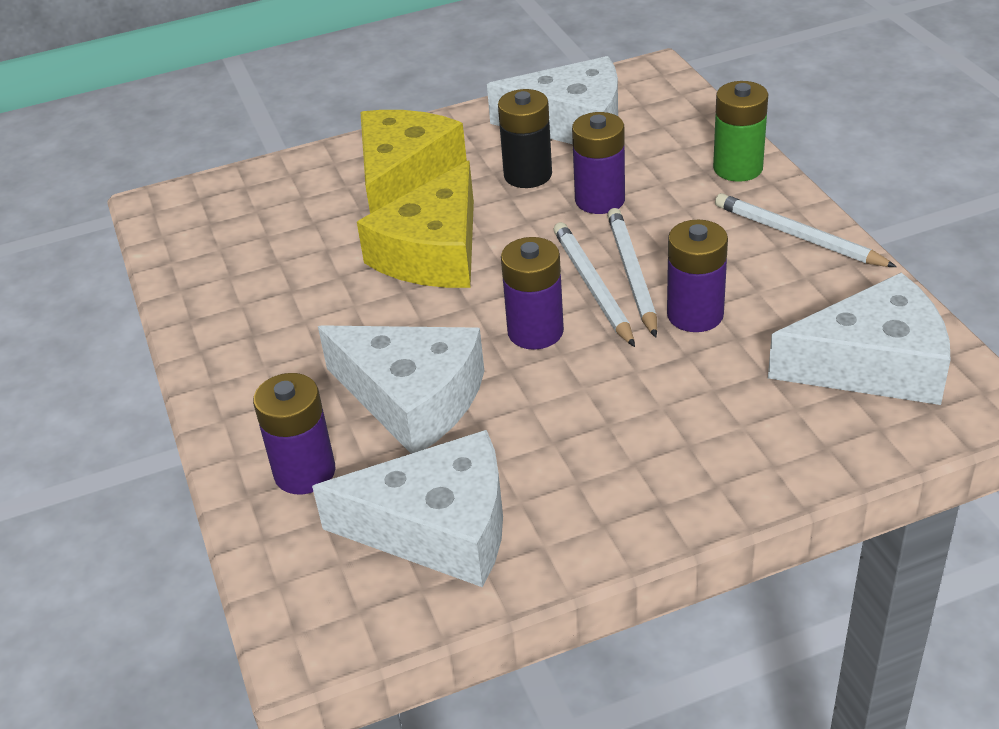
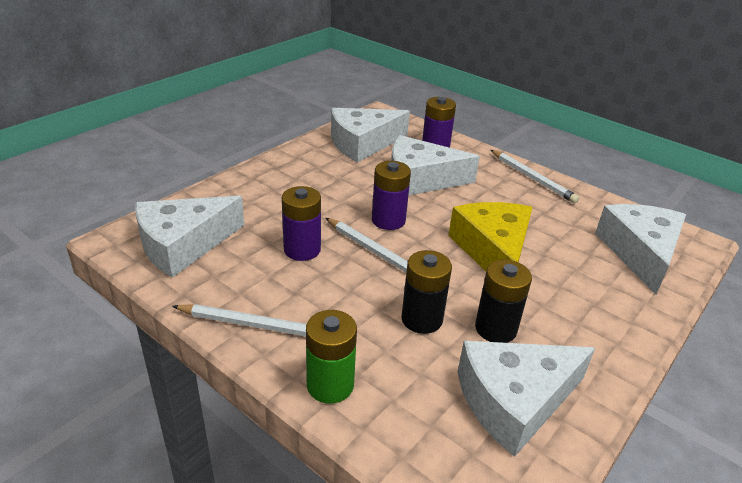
camera: 145 degrees right, 5 degrees down
yellow cheese [360,110,467,214] -> none
purple battery [572,112,625,214] -> black battery [401,250,452,334]
white pencil [607,208,657,338] -> white pencil moved to [491,150,580,203]
none -> white cheese [595,204,686,294]

